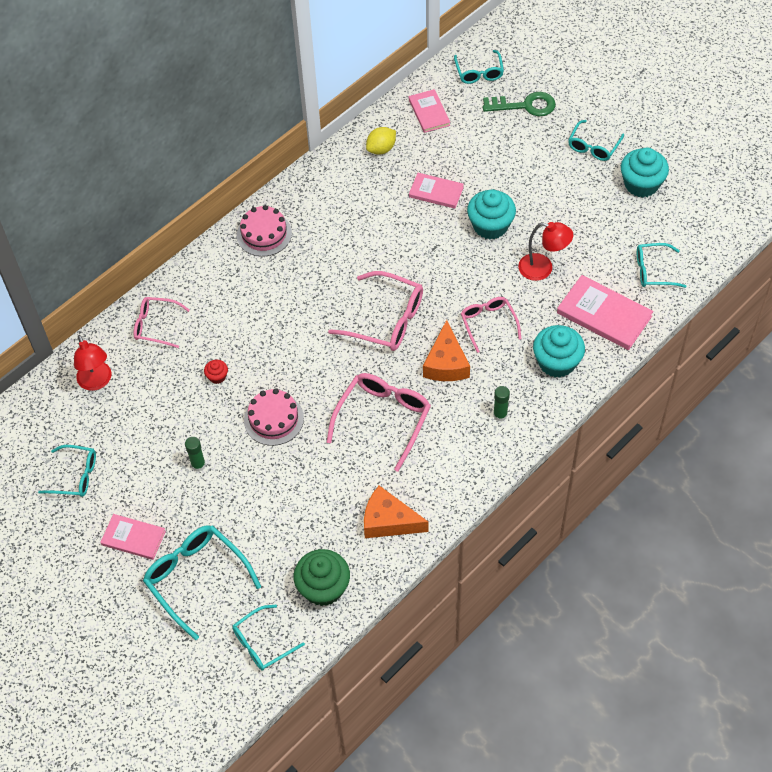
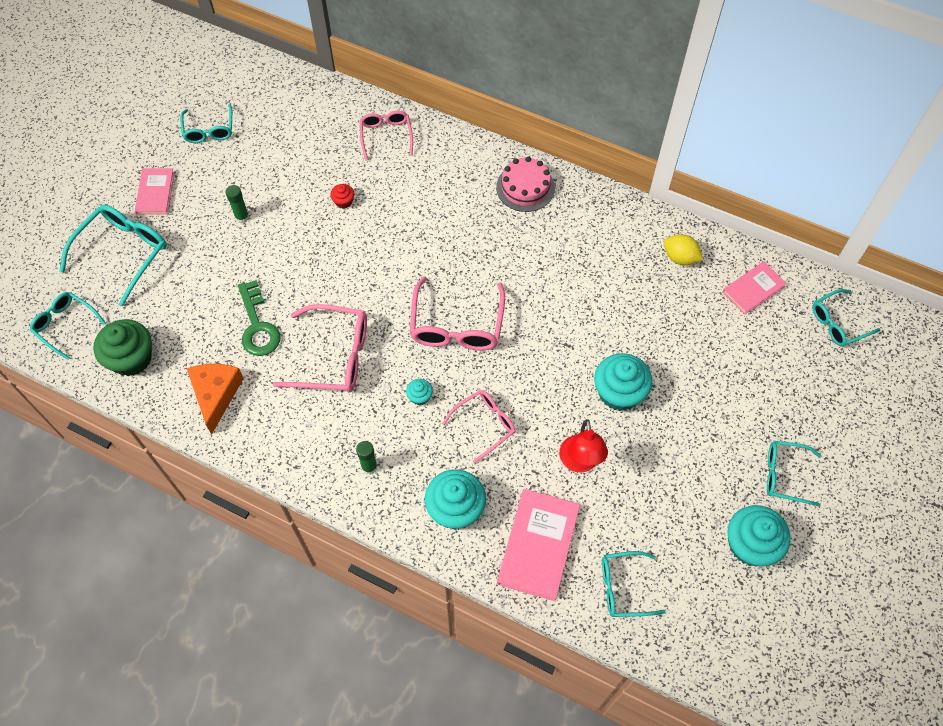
camera: 70 degrees right, 5 degrees up
red lamp [74,335,111,391] -> none
pink cake [244,388,304,446] -> none
pink book [409,173,464,209] -> none
orange cheese [423,320,470,381] -> turquoise cupcake [406,379,433,405]
green key [483,92,556,116] -> green key moved to [238,280,281,356]
turquoise glasses [637,243,687,288] -> turquoise glasses turned 75 degrees counterclockwise [602,551,665,617]

